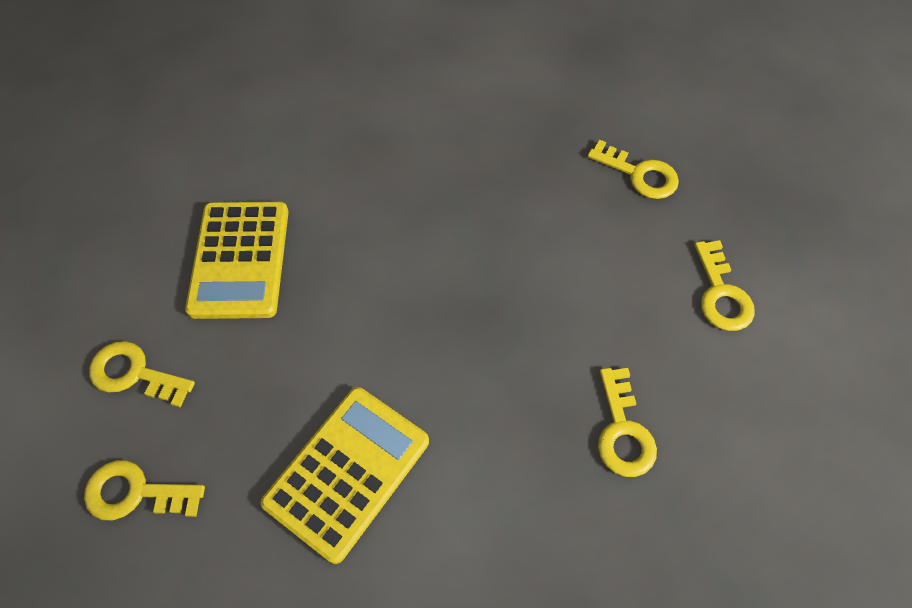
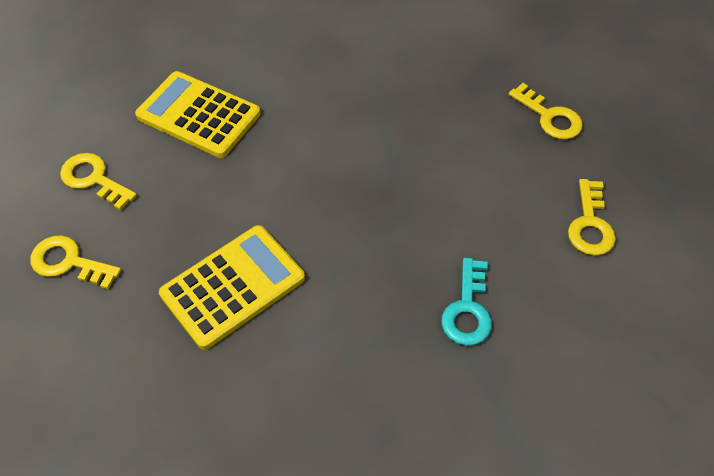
camera: 15 degrees right, 5 degrees down
yellow calculator [185,202,289,319] -> yellow calculator turned 105 degrees clockwise [135,71,261,158]
yellow key [598,368,657,477] -> turquoise key [441,258,492,346]

